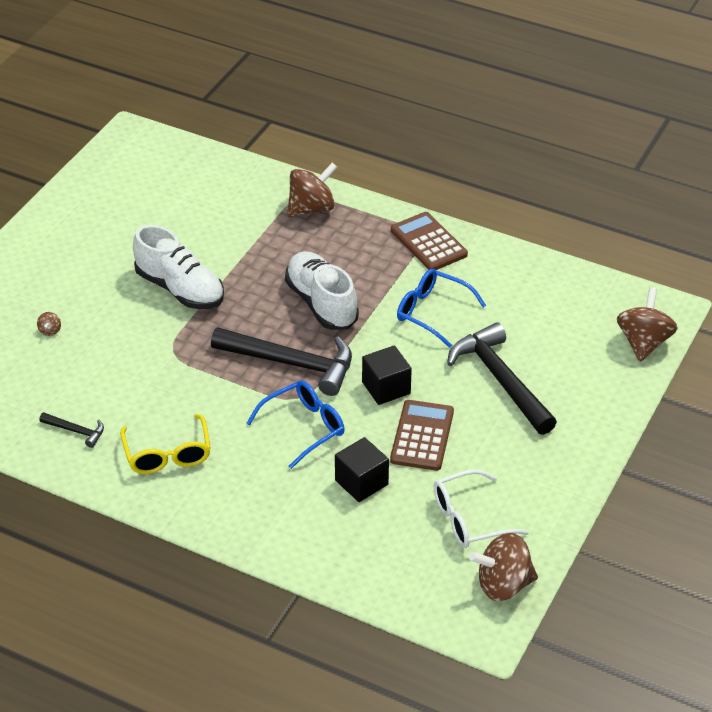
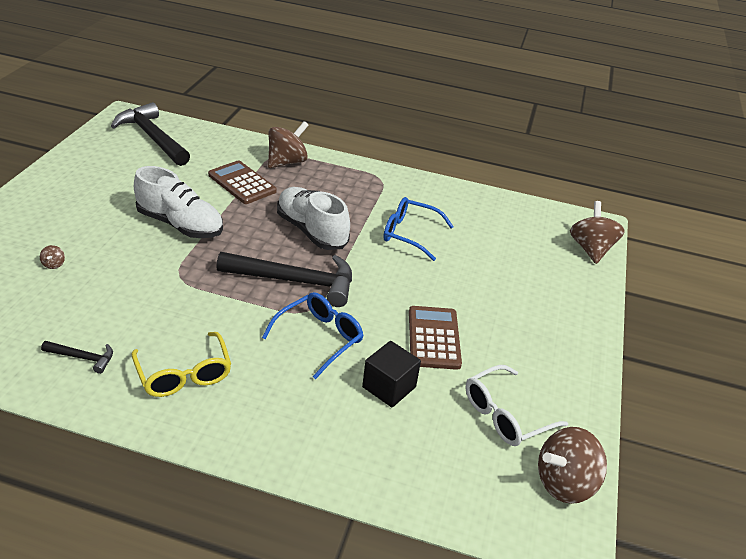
camera: 15 degrees left, 5 degrees down
black cube [362,345,412,405] -> none
brown calculator [391,212,468,270] -> brown calculator moved to [208,160,277,204]
black hammer [447,322,557,435] -> black hammer moved to [111,102,190,166]

